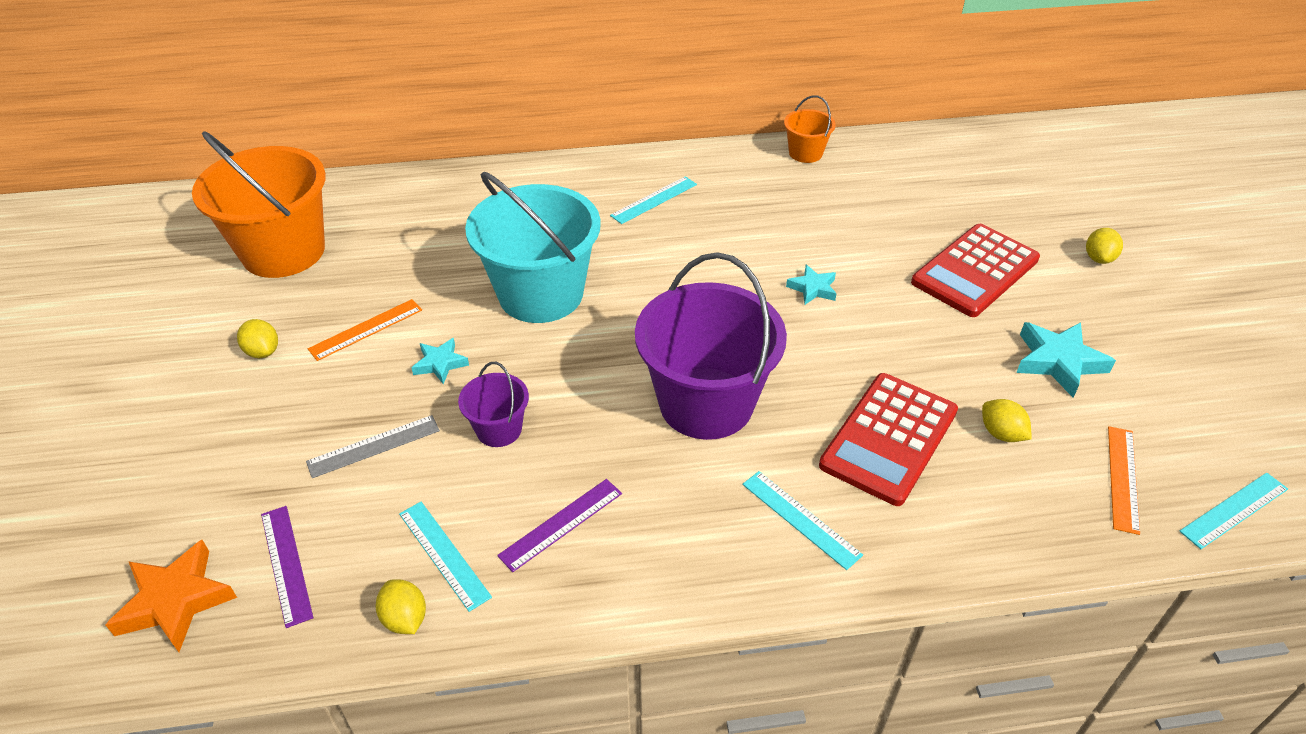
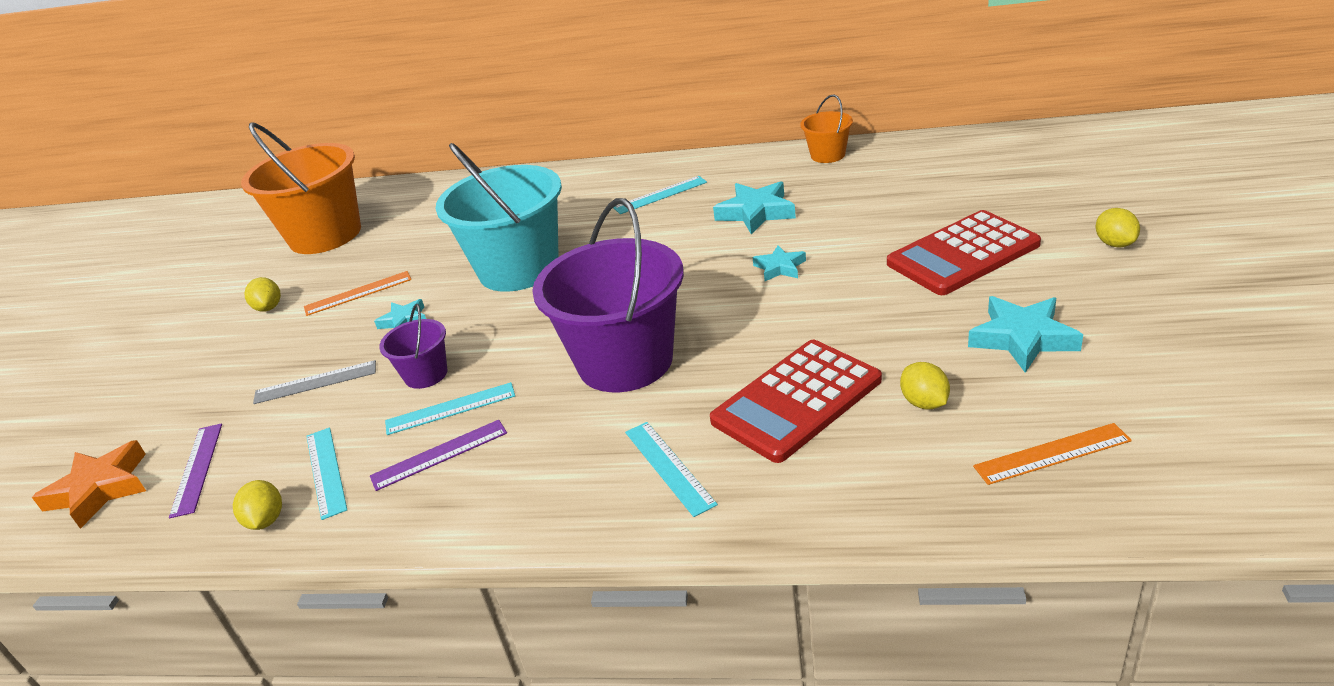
camera: 20 degrees right, 10 degrees down
yellow lemon [1086,228,1123,264] -> yellow lemon turned 45 degrees counterclockwise [1096,208,1140,248]
orange ruler [1108,426,1140,535] -> orange ruler turned 45 degrees clockwise [973,423,1132,485]
turquoise ruler [1179,473,1288,549] -> turquoise ruler moved to [385,382,515,435]
none -> turquoise star [713,181,796,235]

